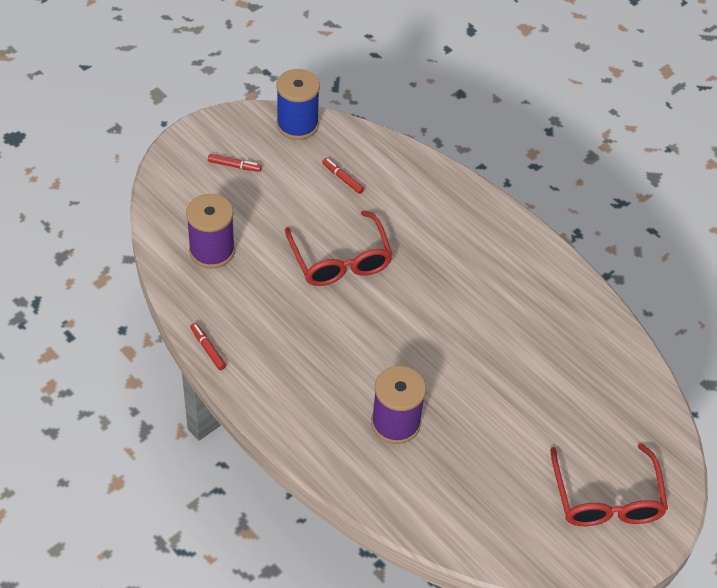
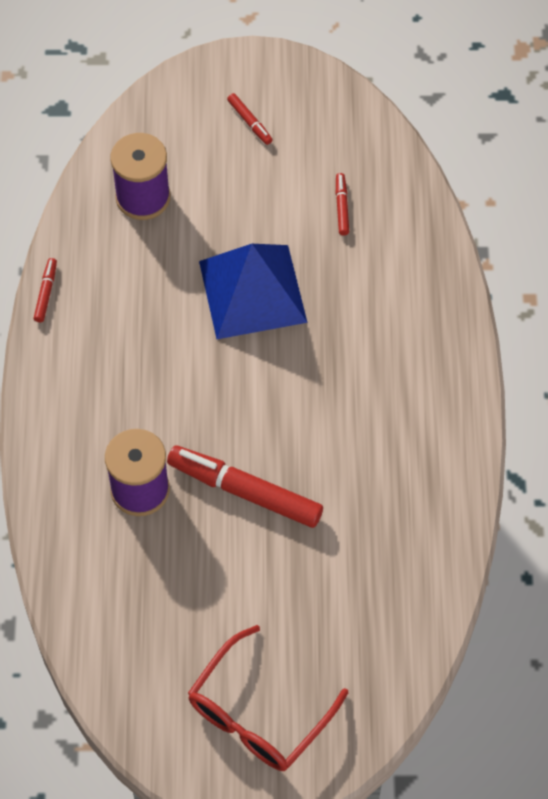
camera: 45 degrees right, 10 degrees up
blue spool [276,69,320,140] -> none
red glasses [285,211,393,286] -> blue pyramid [199,244,307,339]
none -> red marker [167,446,323,528]

